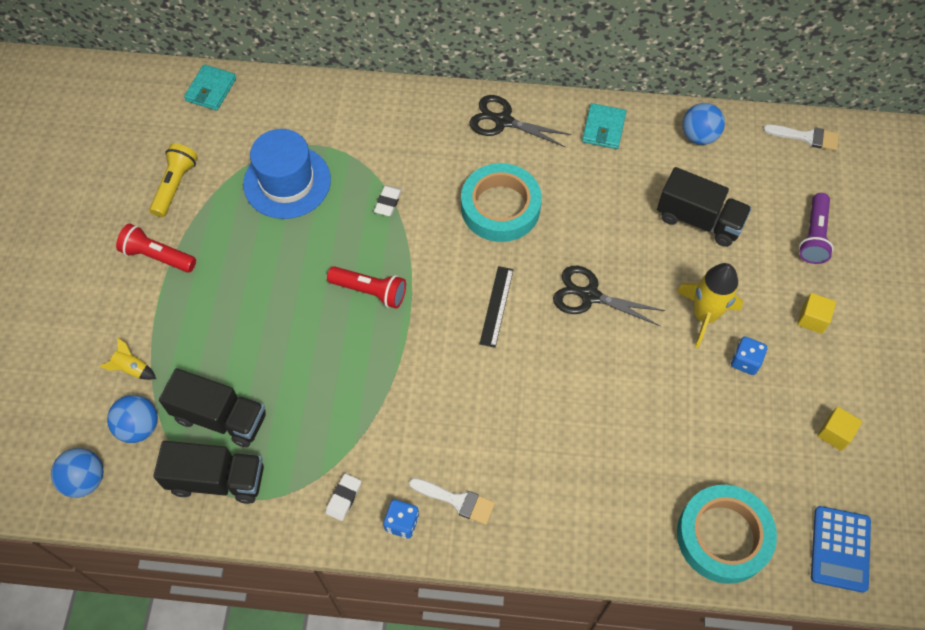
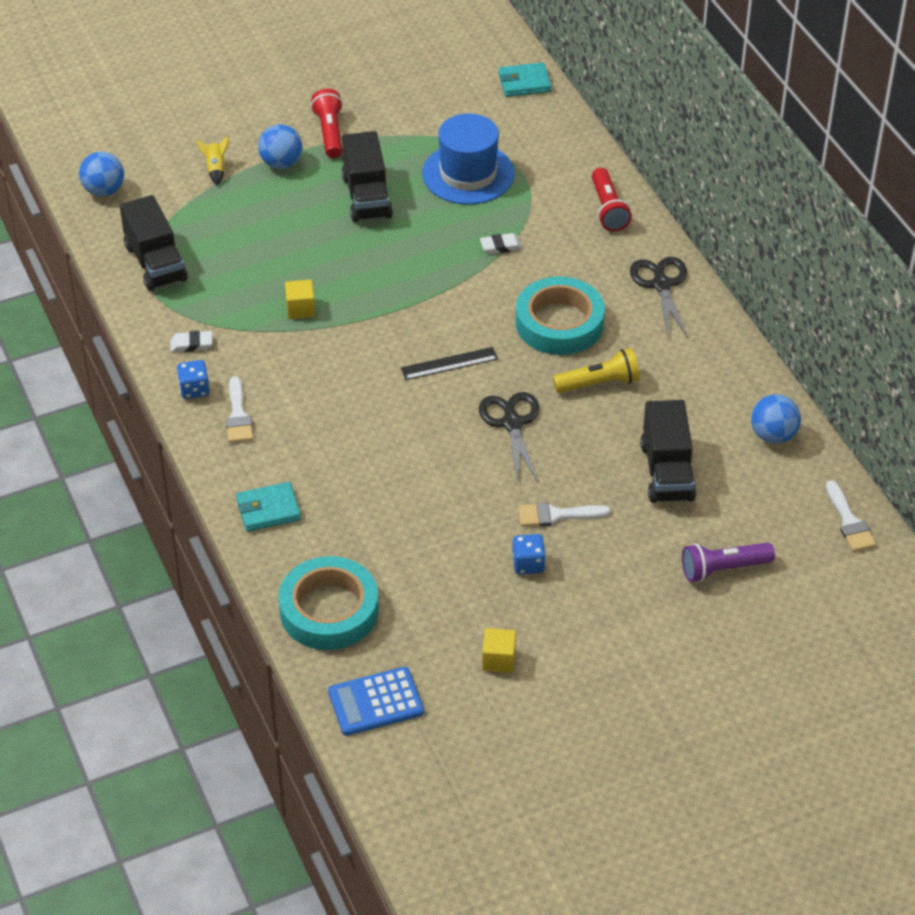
camera: 60 degrees right, 15 degrees down
blue ball [107,395,158,443] -> blue ball moved to [258,124,302,169]
yellow flashlight [149,143,198,217] -> yellow flashlight moved to [553,348,640,393]
black truck [159,368,266,447] -> black truck moved to [342,131,393,222]
red flashlight [327,266,406,309] -> red flashlight moved to [592,168,632,231]
turquoise wallet [582,103,626,149] -> turquoise wallet moved to [236,482,301,532]
yellow rocket [676,263,743,348] -> white brush [518,502,611,527]
yellow cube [797,293,836,334] -> yellow cube moved to [285,280,315,319]

